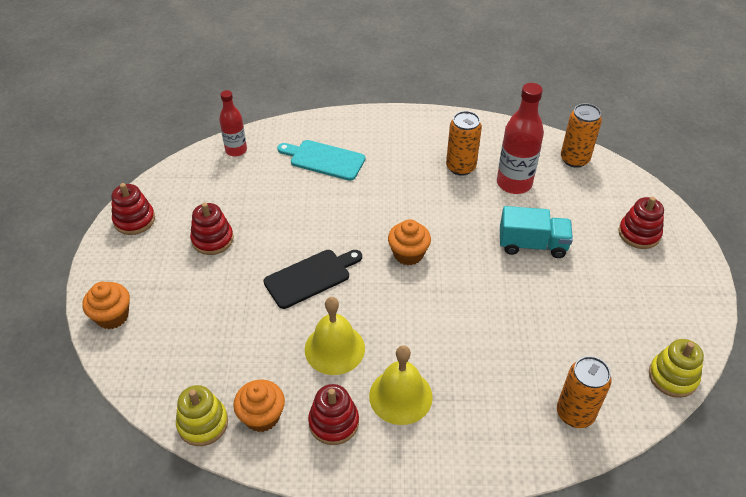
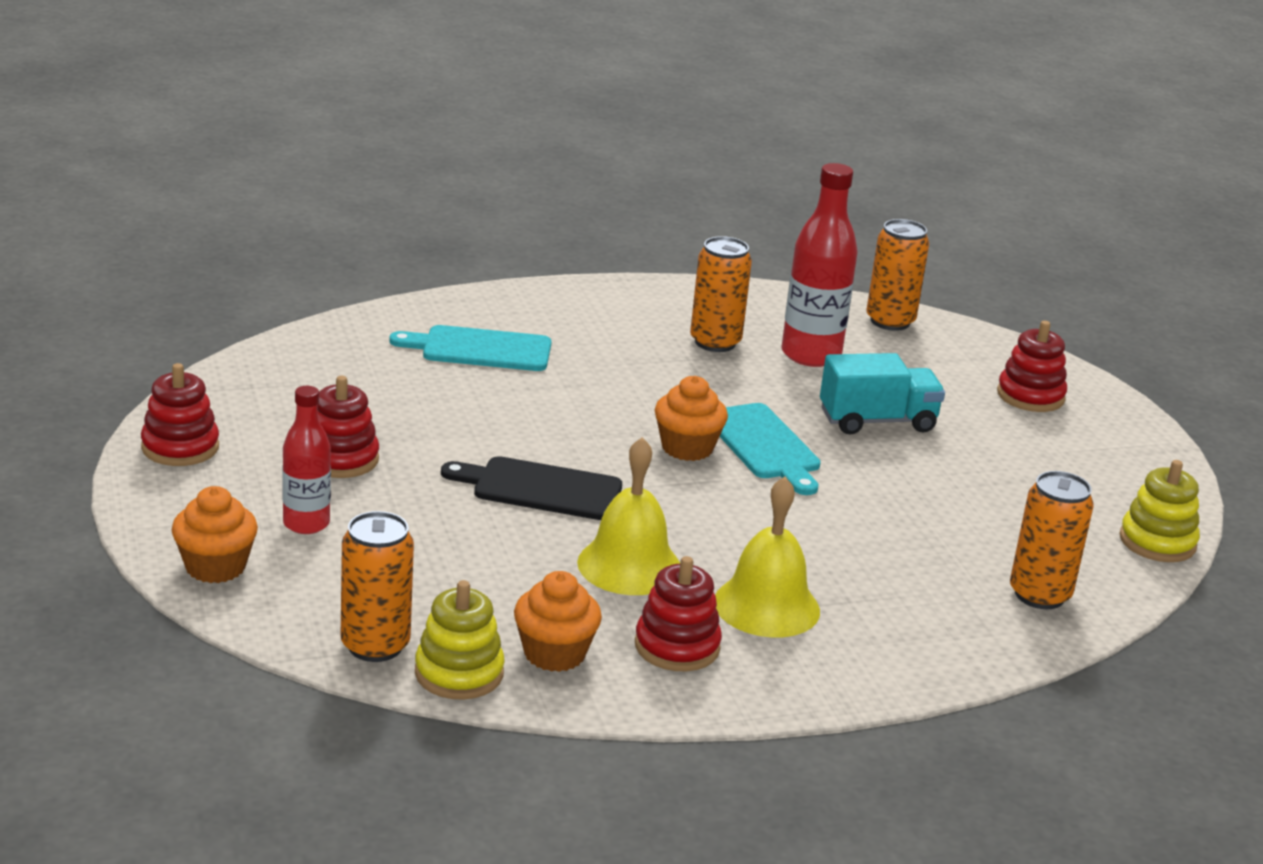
camera: 20 degrees left, 20 degrees down
red bottle [219,90,247,157] -> red bottle moved to [282,386,331,534]
black cutting board [264,250,362,309] -> black cutting board turned 120 degrees counterclockwise [441,456,622,520]
none -> orange can [341,511,414,662]
none -> turquoise cutting board [720,403,821,495]

